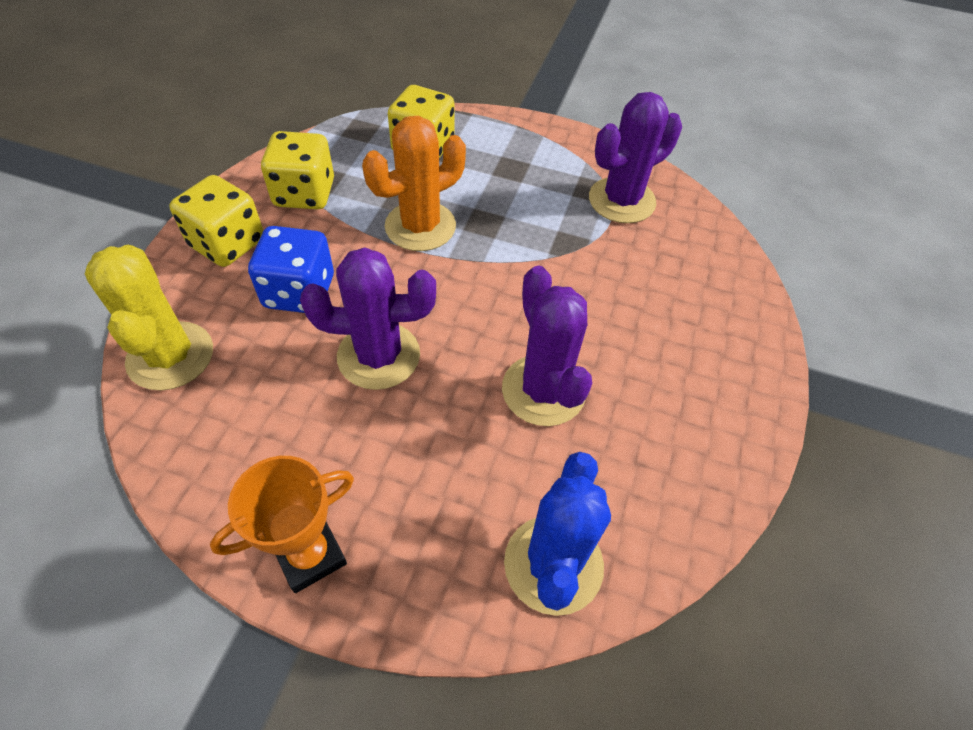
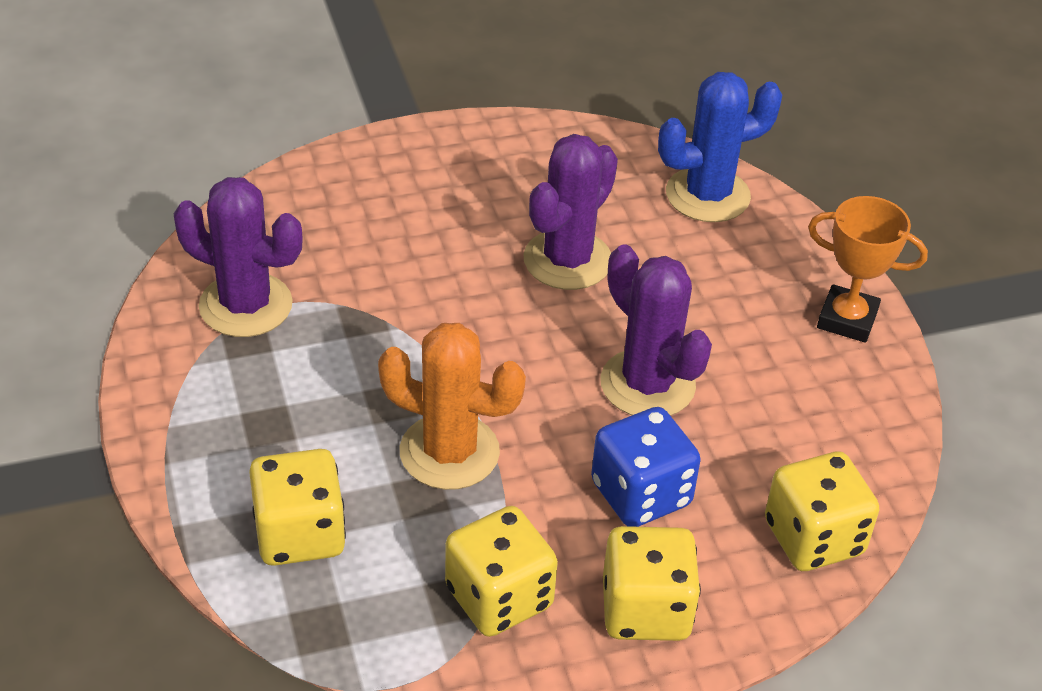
camera: 125 degrees left, 10 degrees down
yellow cactus [85,245,213,391] -> yellow dice [765,451,879,571]

